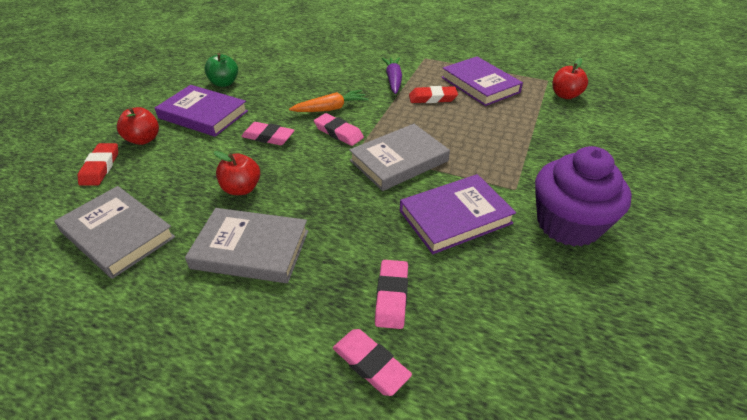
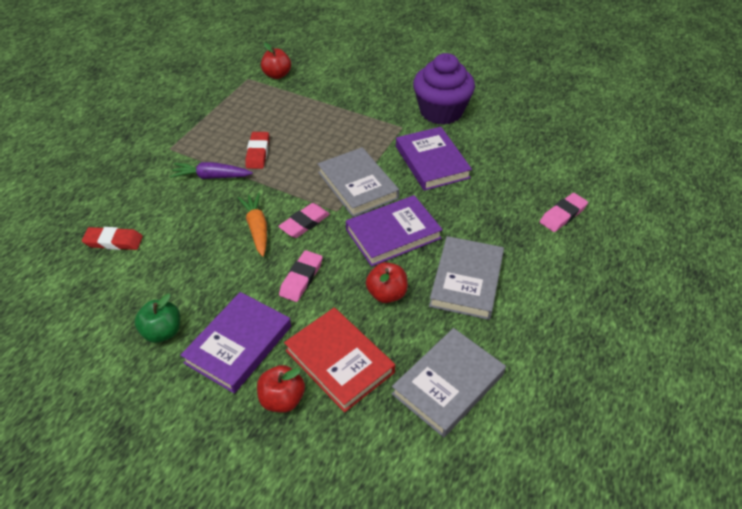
camera: 85 degrees left, 5 degrees up
red eraser [78,143,118,186] -> red eraser moved to [82,227,143,250]
pink eraser [375,260,408,329] -> none
purple book [441,57,523,106] -> purple book moved to [346,195,443,267]
none -> red book [284,308,395,413]

